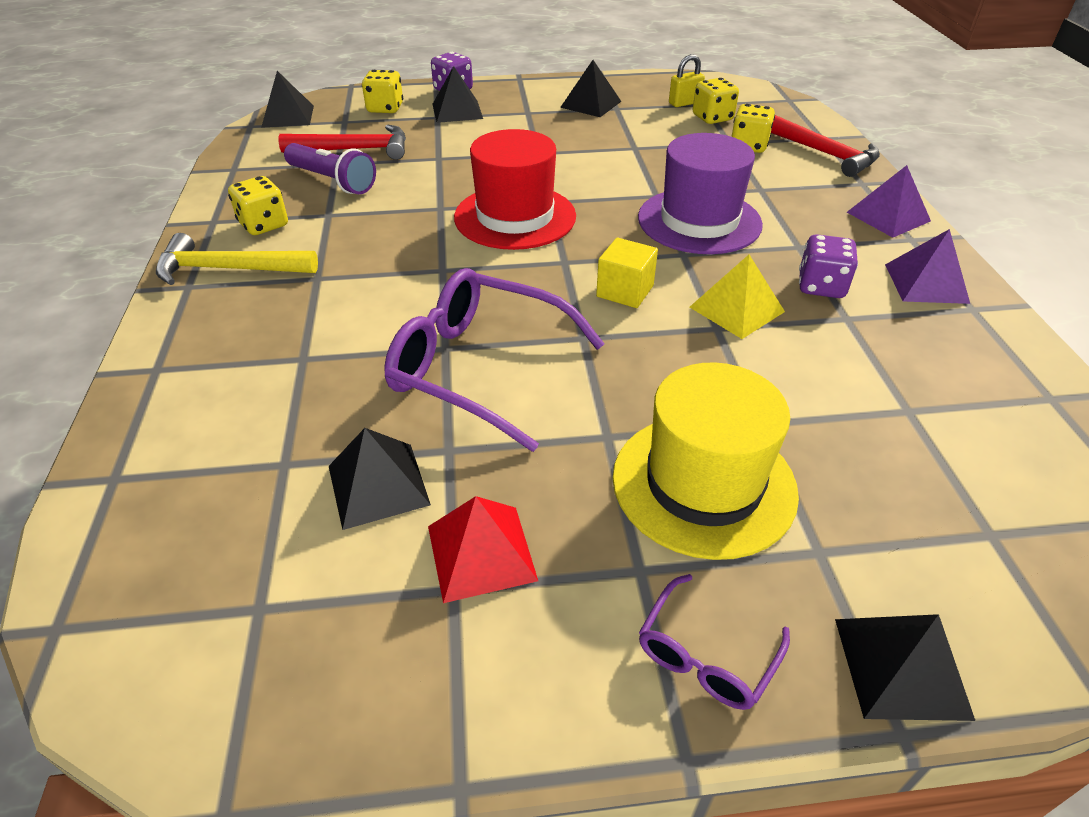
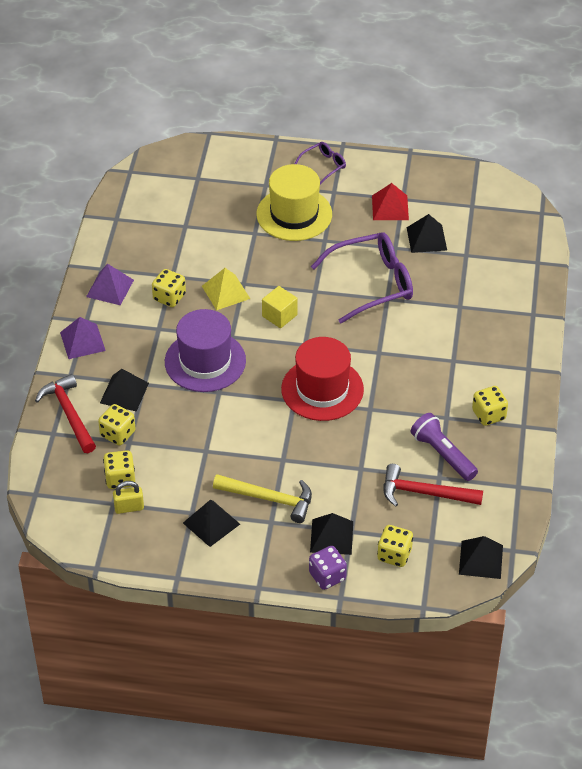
camera: 165 degrees left, 5 degrees up
yellow hammer [156,233,318,285] -> yellow hammer moved to [213,474,312,523]
purple glasses [384,268,605,452] -> purple glasses turned 60 degrees counterclockwise [311,232,413,324]
purple dice [799,234,858,298] -> yellow dice [152,269,186,307]
black pyramid [835,614,975,721] -> black pyramid moved to [100,369,149,411]

